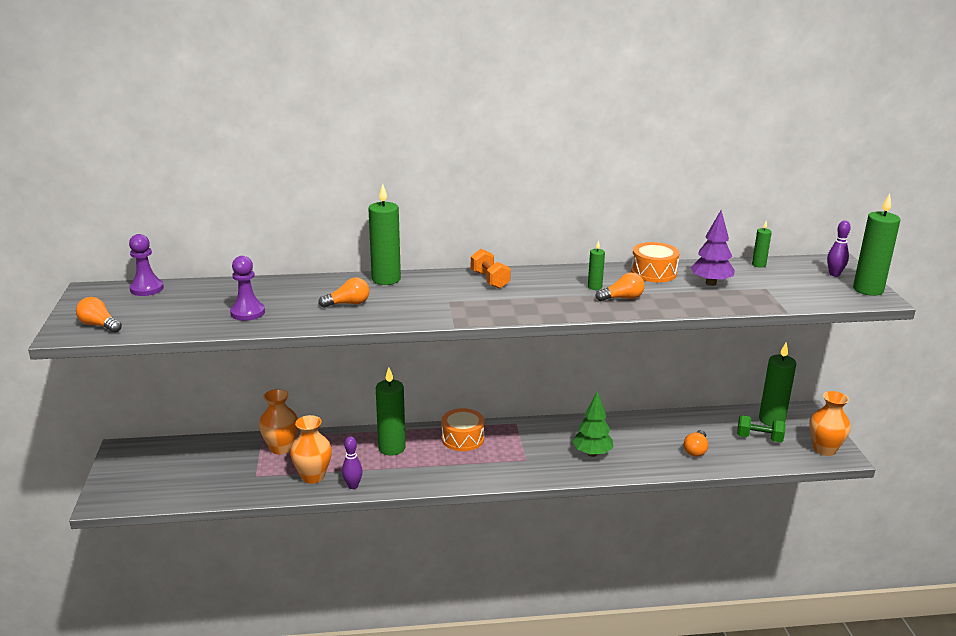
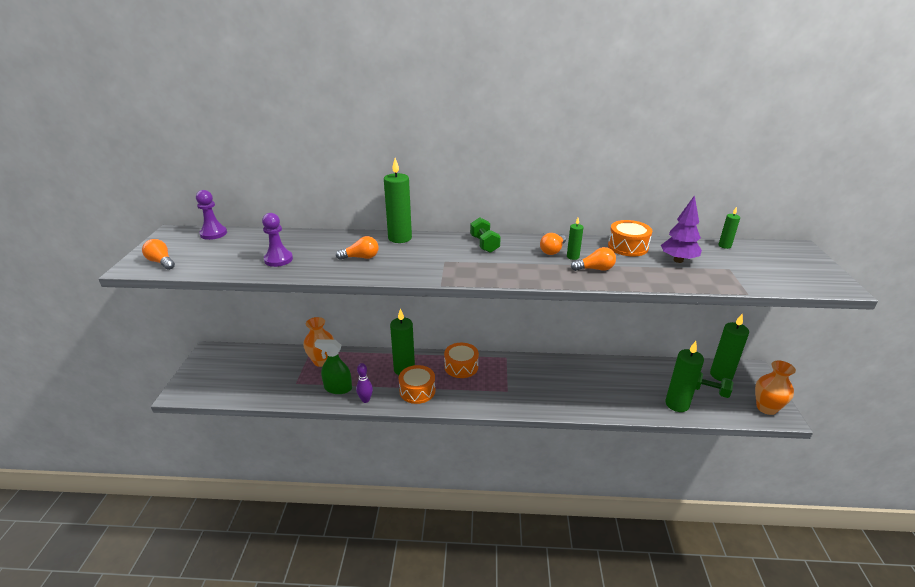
camera: 10 degrees right, 5 degrees up
orange vase [290,415,332,484] -> green spray bottle [314,339,352,394]
orange dumbbell [471,249,511,289] -> green dumbbell [470,217,501,253]
green tree [572,391,613,457] -> none
orange light bulb [684,430,708,457] -> orange light bulb moved to [540,233,566,255]
purple bowling pin [827,220,851,277] -> none
green candle [853,193,900,296] -> green candle moved to [665,341,704,412]
none -> orange drum [399,365,435,404]

